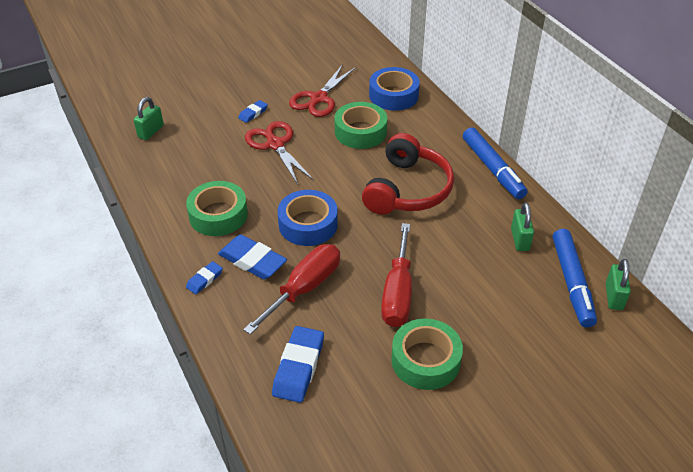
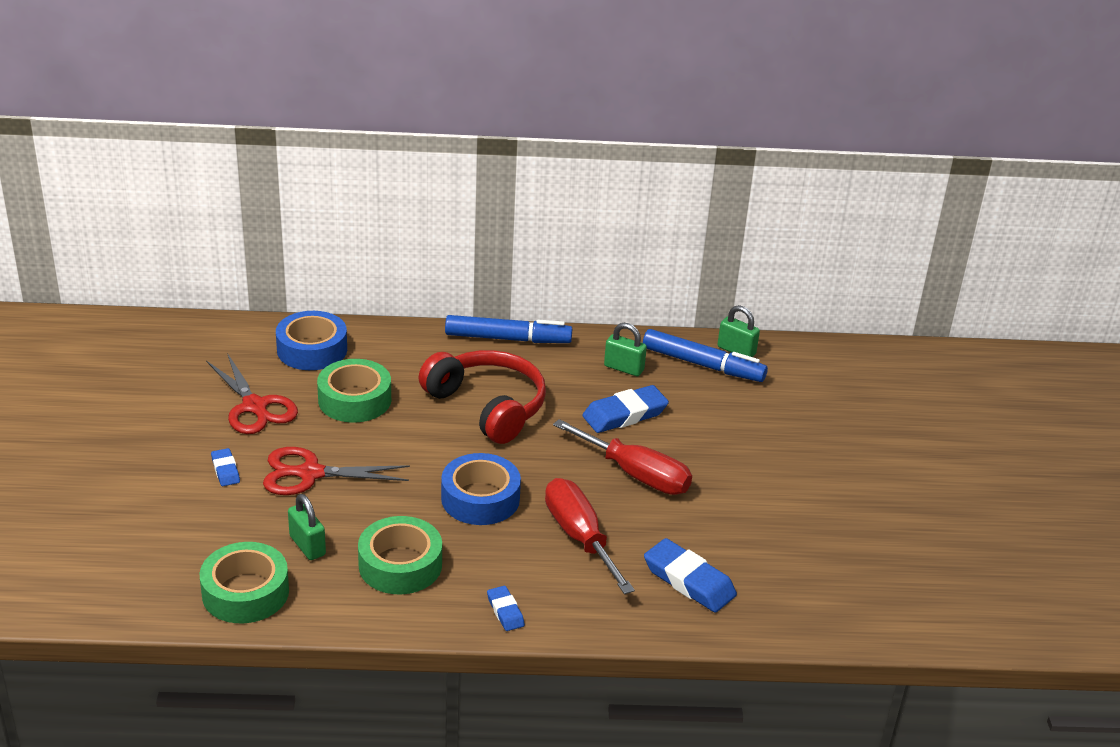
camera: 65 degrees left, 10 degrees down
green padlock [134,97,164,140] -> green padlock moved to [288,494,326,560]
blue eraser [218,234,287,279] -> blue eraser moved to [582,385,669,433]
green tape [391,318,463,390] -> green tape moved to [200,542,289,623]

